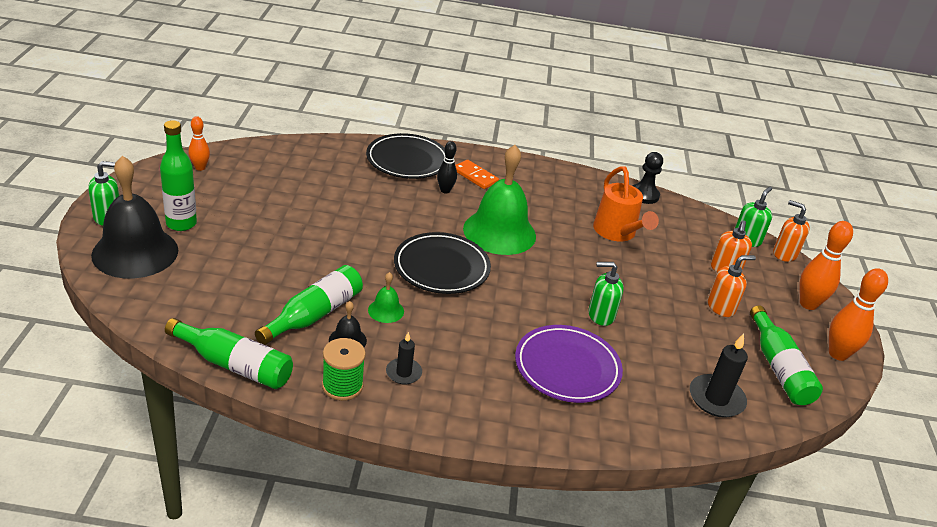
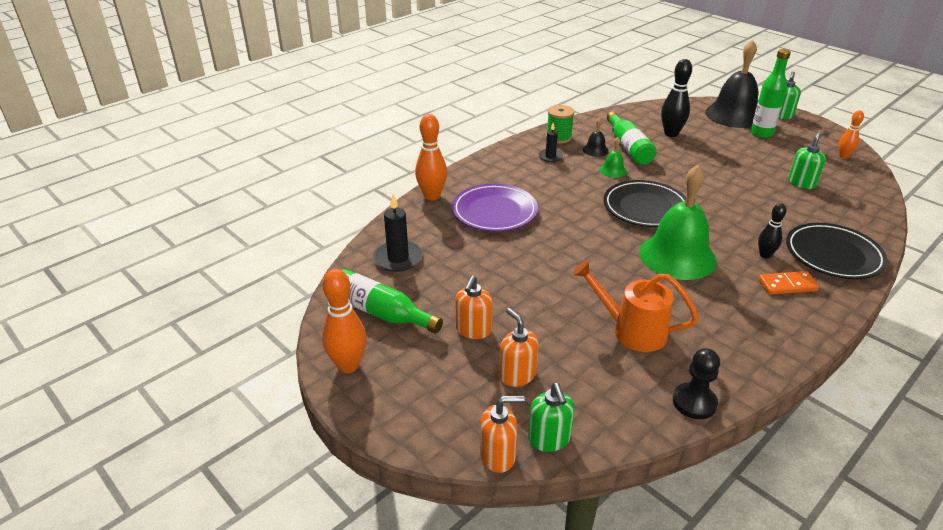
camera: 135 degrees right, 0 degrees up
green bottle [165,318,293,389] -> none
green soap dispenser [588,262,624,326] -> green soap dispenser moved to [788,131,826,189]
orange bowling pin [799,221,853,310] -> orange bowling pin moved to [415,114,447,200]
none -> black bowling pin [661,59,692,137]

